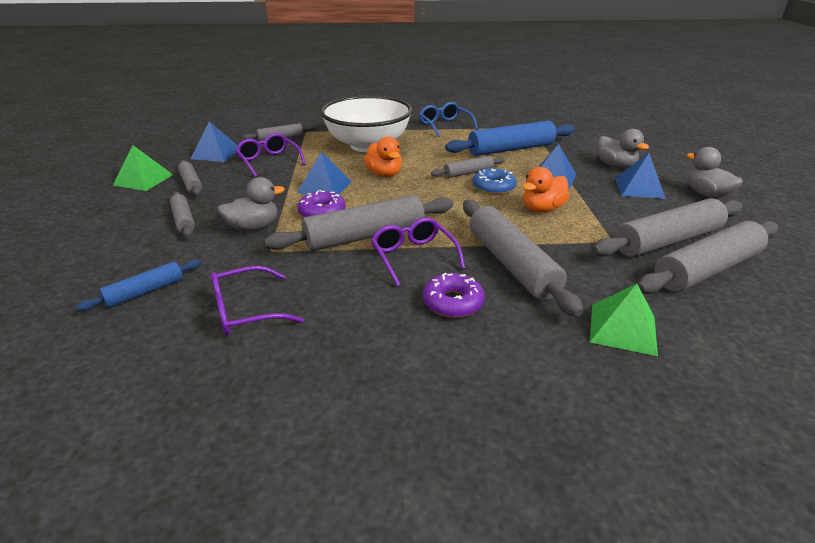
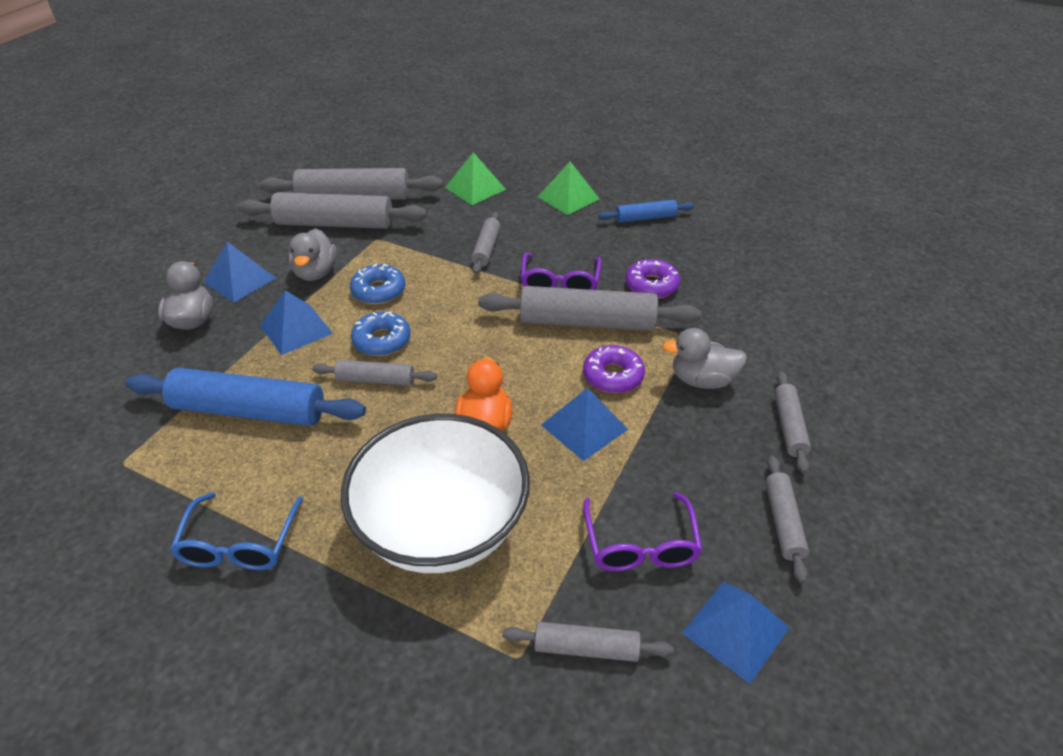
camera: 150 degrees left, 10 degrees up
blue rolling pin [75,259,202,311] -> blue rolling pin moved to [598,200,694,223]
green pyramid [113,145,173,191] -> green pyramid moved to [538,162,600,215]
purple glasses [211,265,304,335] -> none
purple donut [423,273,485,318] -> purple donut moved to [625,259,680,299]
grey rolling pin [463,200,583,317] -> grey rolling pin [471,212,500,274], size x0.53
orange duck [522,167,569,213] -> blue donut [350,264,405,304]
grey duck [687,147,743,199] -> grey duck moved to [289,228,337,281]

